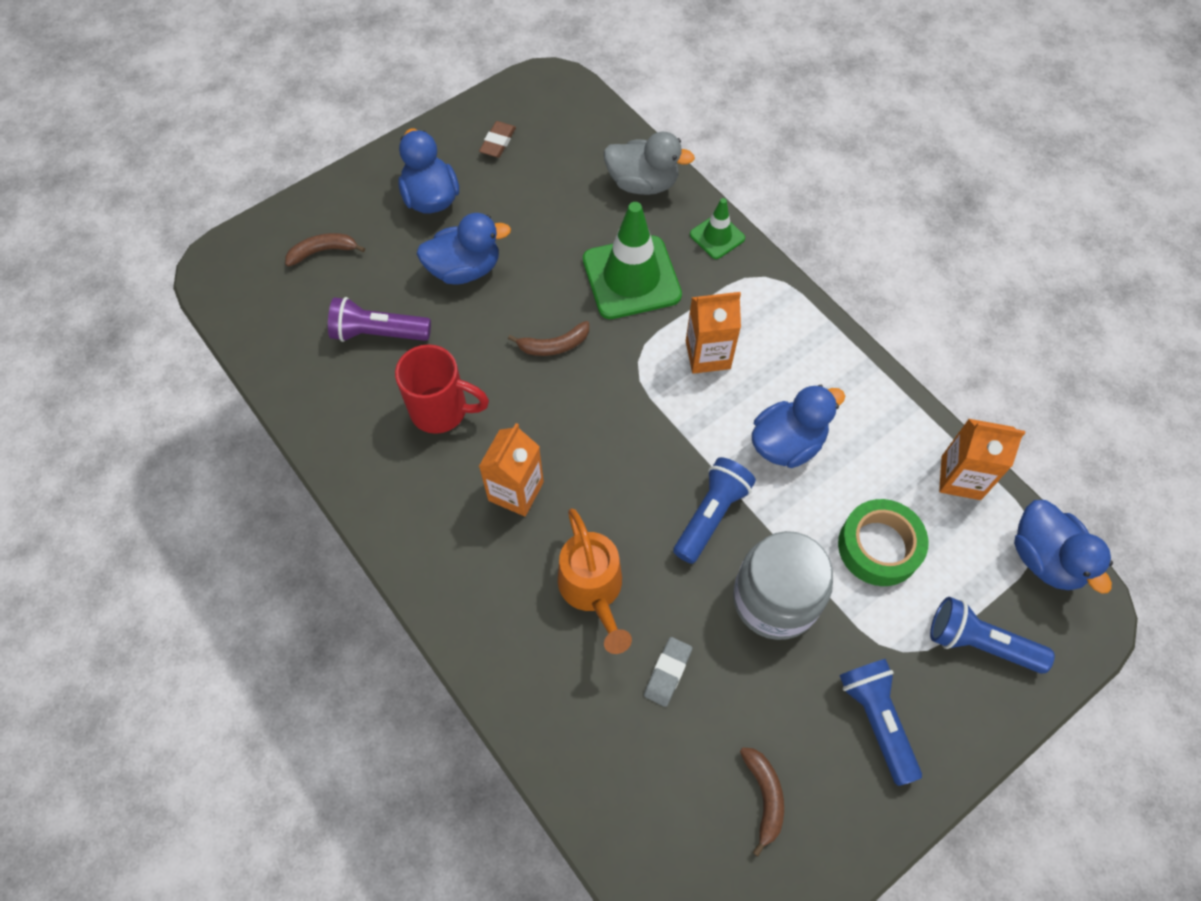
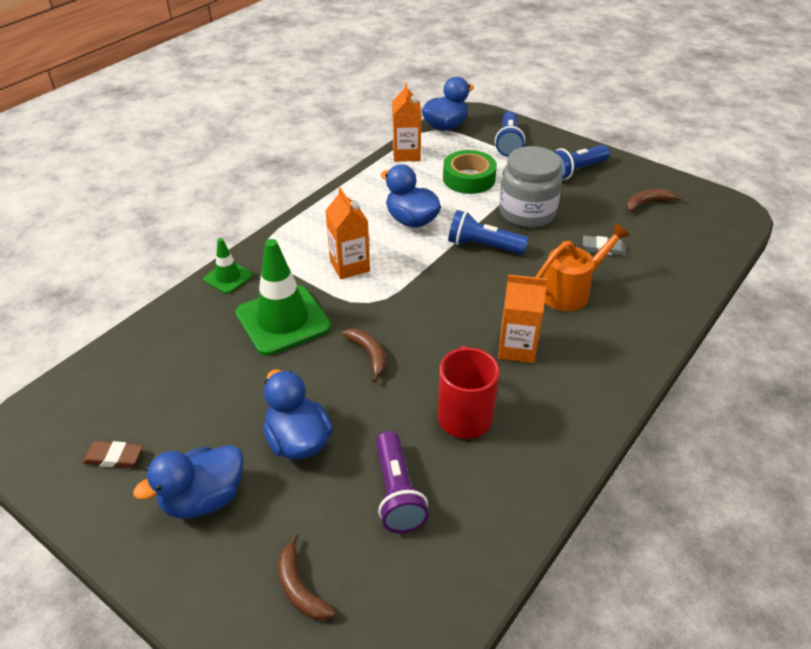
camera: 105 degrees left, 20 degrees down
grey duck [604,132,695,195] -> none

